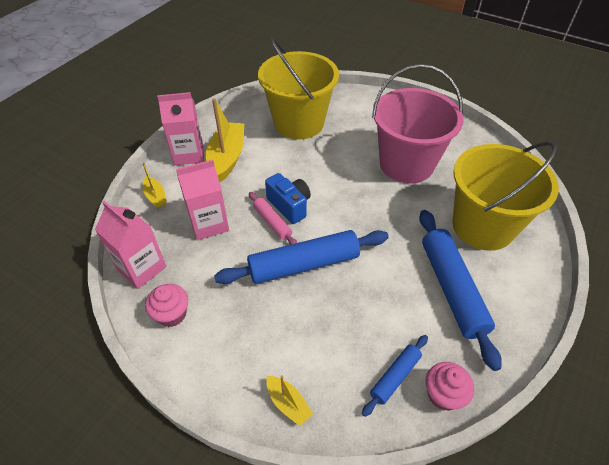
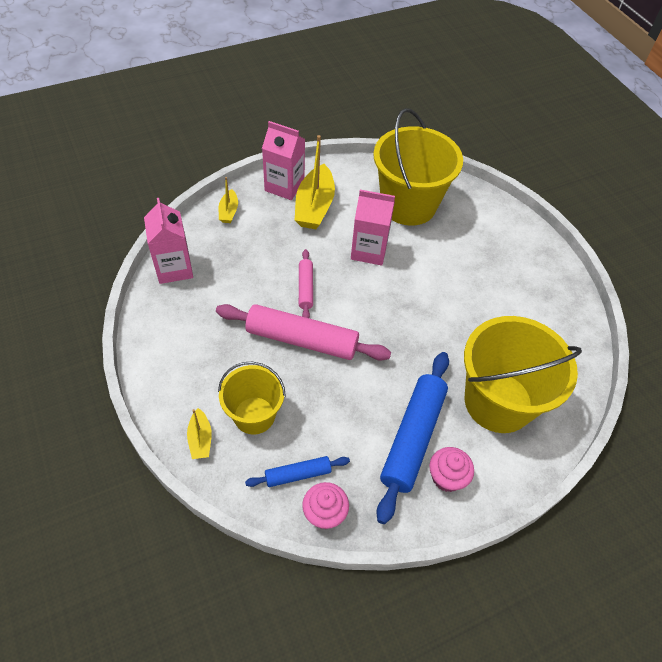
camera: 30 degrees right, 5 degrees up
pink cupcake [145,284,188,327] -> pink cupcake moved to [429,447,474,492]
pink carton [176,160,229,240] -> pink carton moved to [351,190,395,266]
yellow boat [206,98,244,183] -> yellow boat turned 150 degrees clockwise [295,135,335,229]
blue rolling pin [214,230,389,284] -> pink rolling pin [216,304,391,361]
blue camera [265,173,311,224] -> none
pink bucket [372,64,463,183] -> none
none -> yellow bucket [218,362,286,434]

